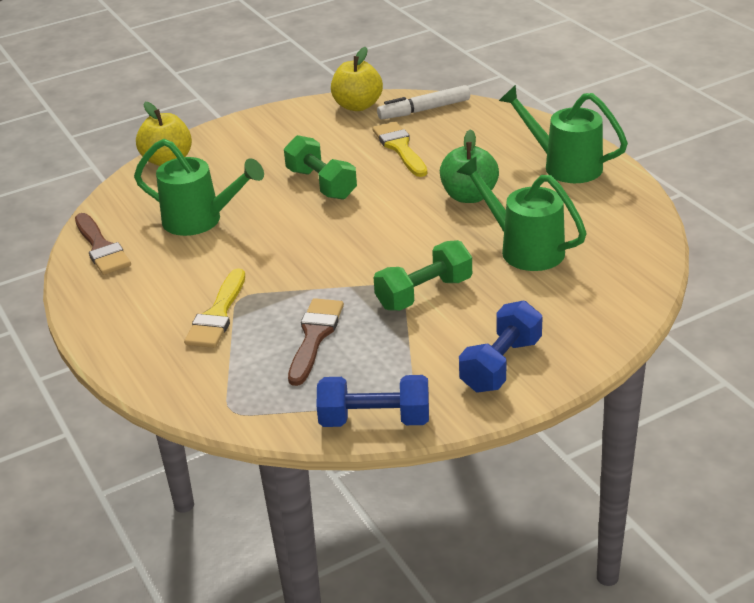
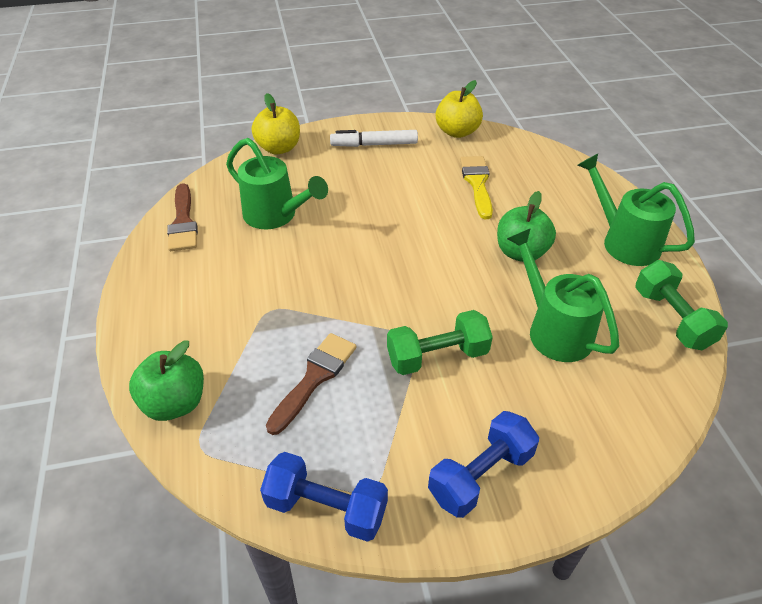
camera: 15 degrees right, 10 degrees up
yellow brush [184,268,245,348] -> none
green dumbbell [284,135,357,200] -> green dumbbell moved to [635,260,728,350]
white marker [377,85,470,119] -> white marker moved to [330,130,418,147]
none -> green apple [129,340,204,421]

